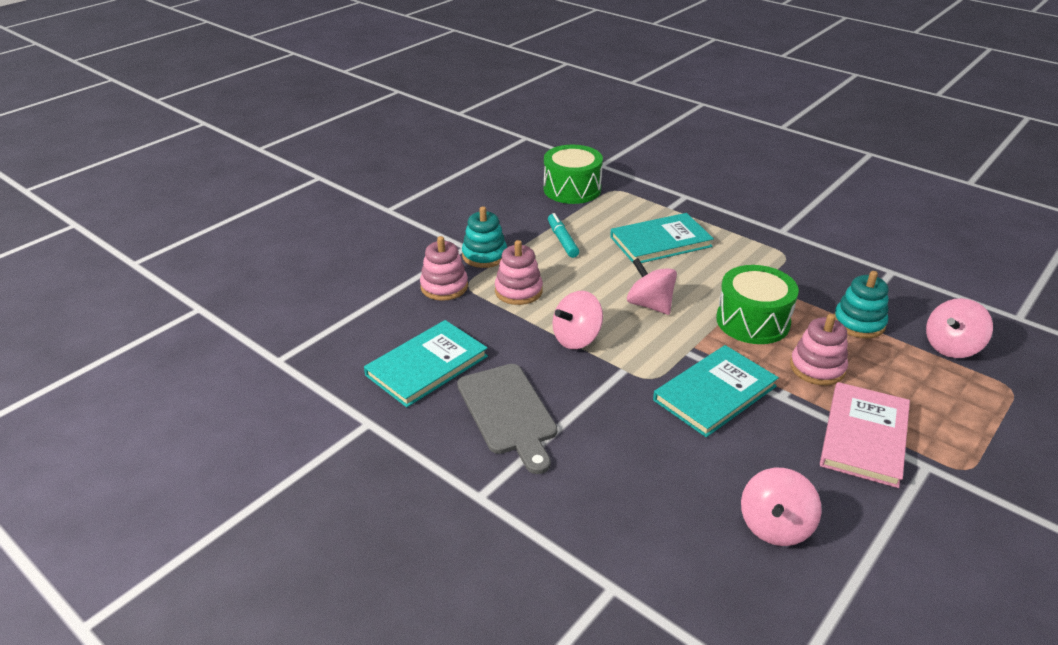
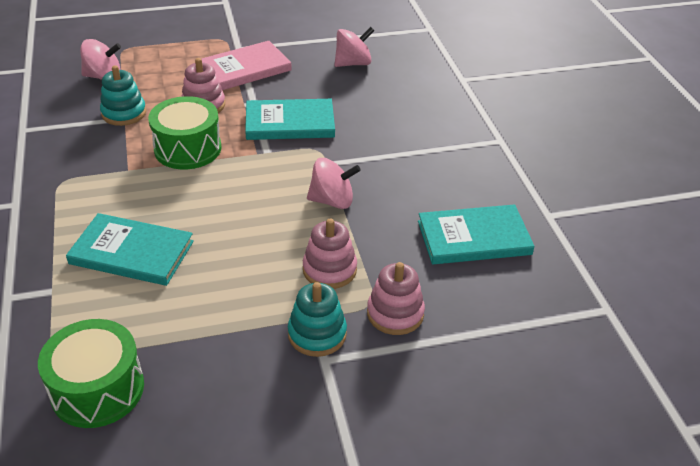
camera: 145 degrees left, 5 degrees up
grey cutting board [457,364,557,474] -> none
turquoise marker [548,213,579,258] -> none
pink spinning top [627,258,677,315] -> none

